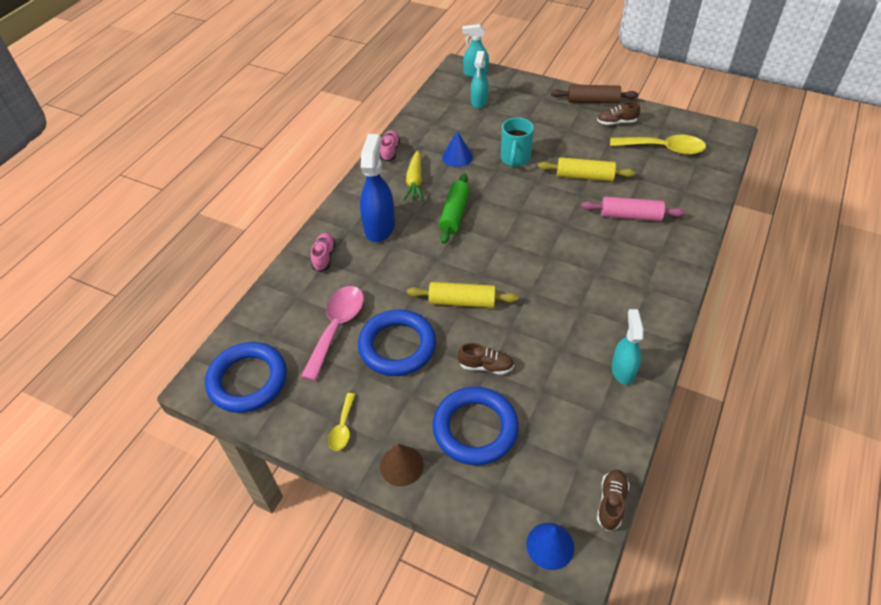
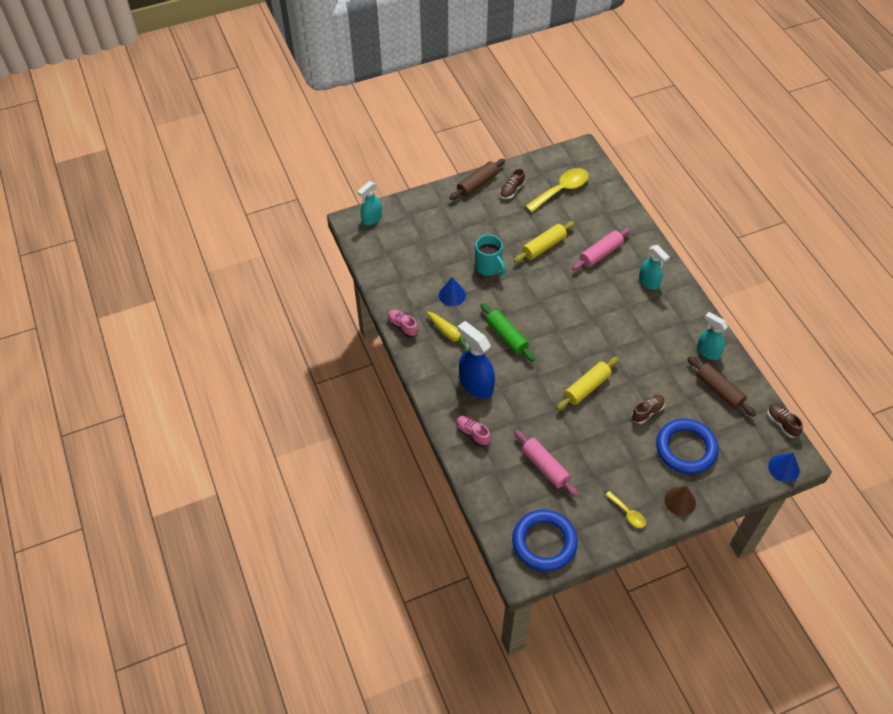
camera: 50 degrees left, 5 degrees up
pink spoon [301,286,364,381] -> pink rolling pin [515,430,578,497]
blue ring [358,309,436,376] -> none
turquoise spray bottle [471,51,489,109] -> turquoise spray bottle moved to [639,245,670,290]
none -> brown rolling pin [687,356,756,417]

